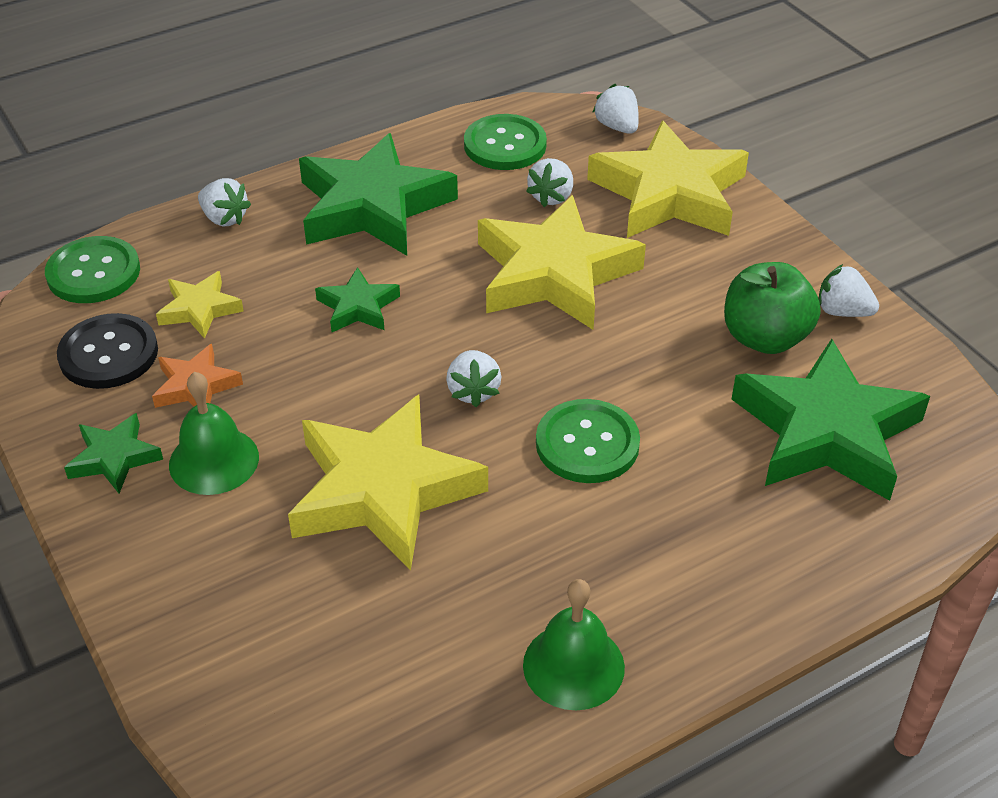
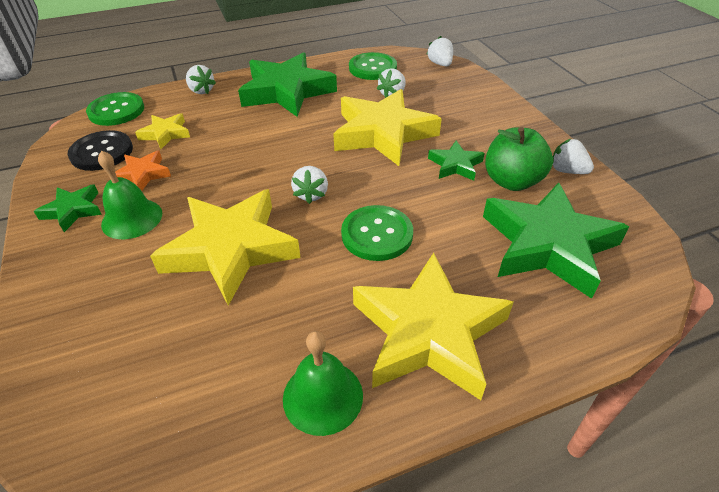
camera: 10 degrees right, 0 degrees up
green star [315,267,400,332] -> green star moved to [428,141,485,181]
yellow star [587,121,749,238] -> yellow star moved to [353,253,514,400]

